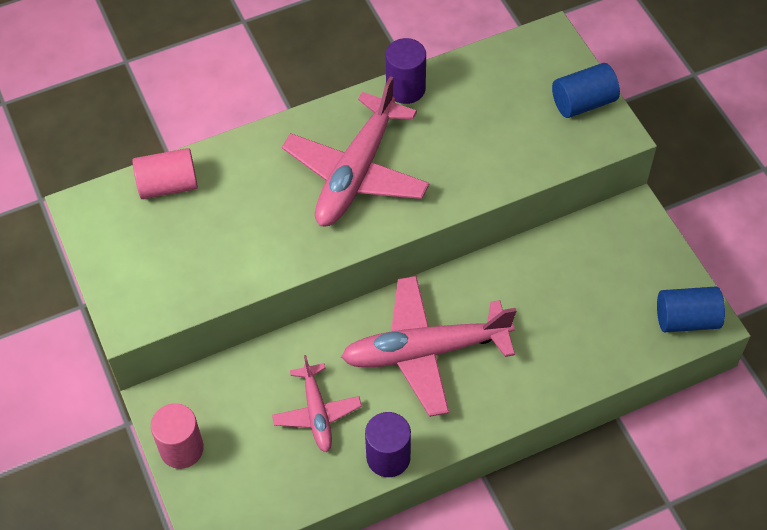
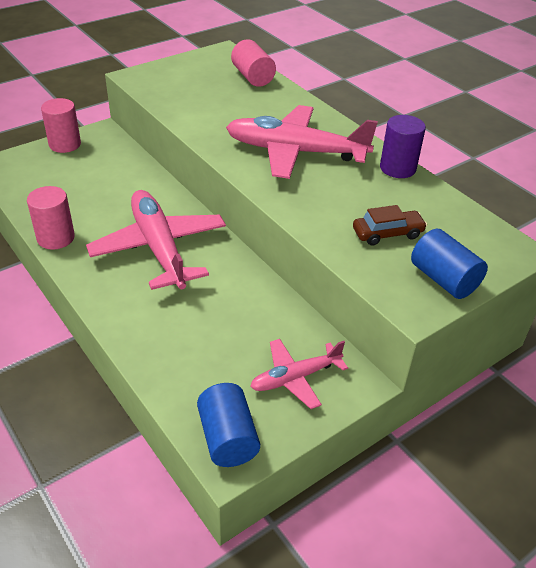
camera: 75 degrees right, 15 degrees down
pink plane [272,355,362,452] -> pink plane moved to [250,339,348,409]
purple cylinder [365,412,411,477] -> pink cylinder [27,186,75,250]
none -> brown car [353,205,427,246]

